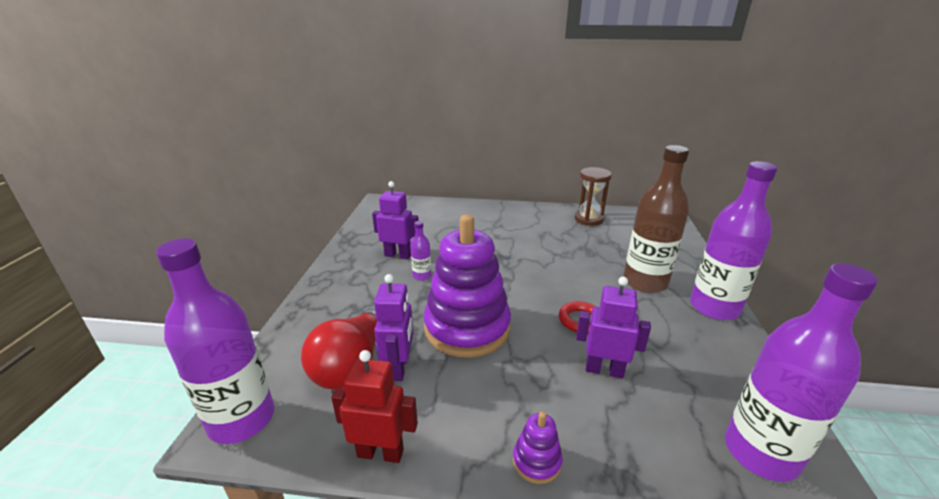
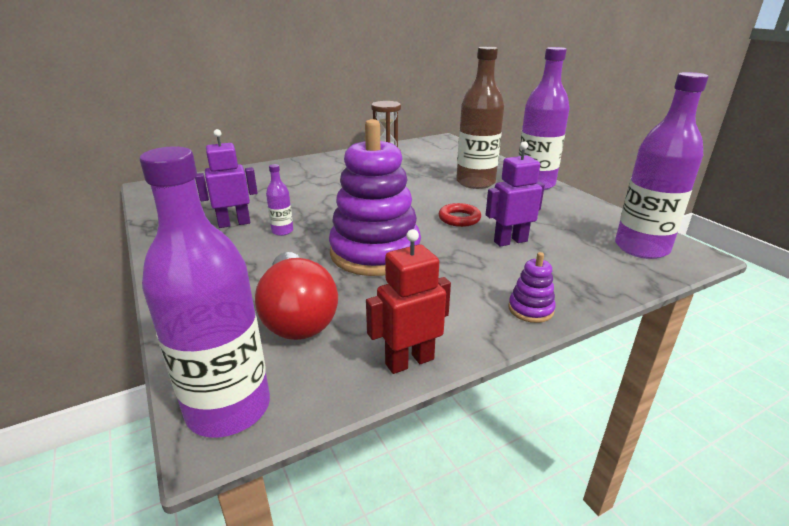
camera: 35 degrees left, 0 degrees up
purple robot [374,274,413,381] -> none

